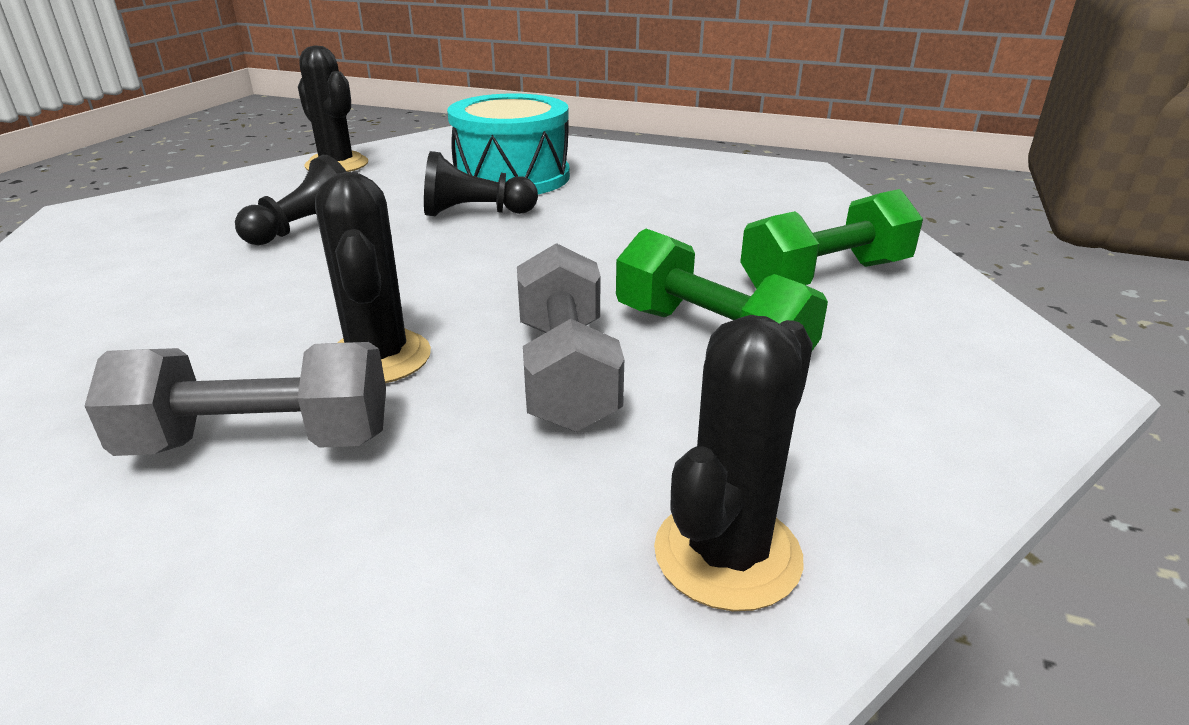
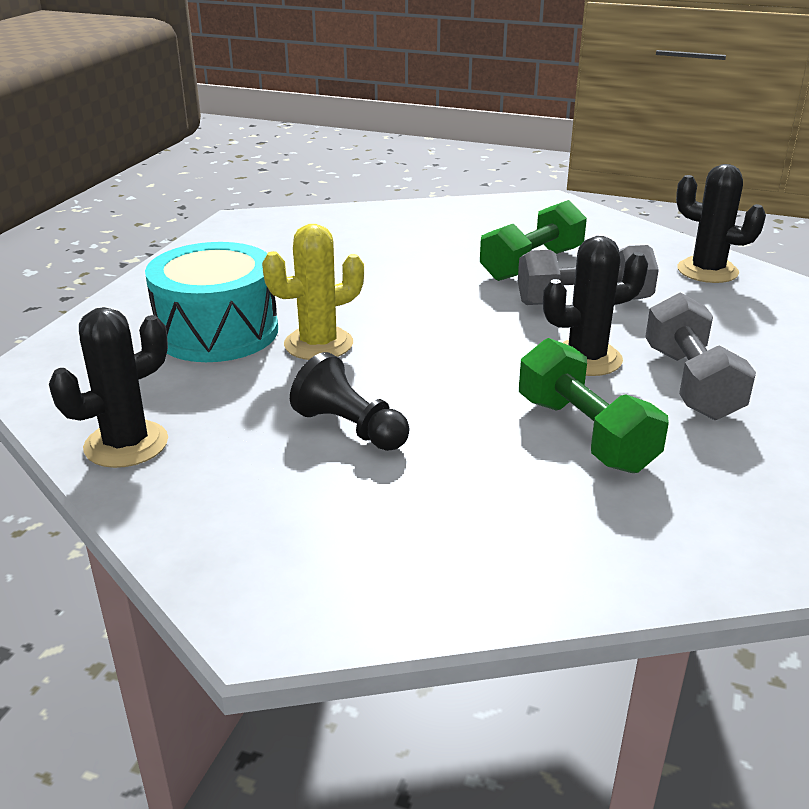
camera: 90 degrees left, 0 degrees up
black pawn [424,151,538,216] -> yellow cactus [262,224,364,360]
green dumbbell [740,189,923,289] -> green dumbbell moved to [519,338,669,473]

